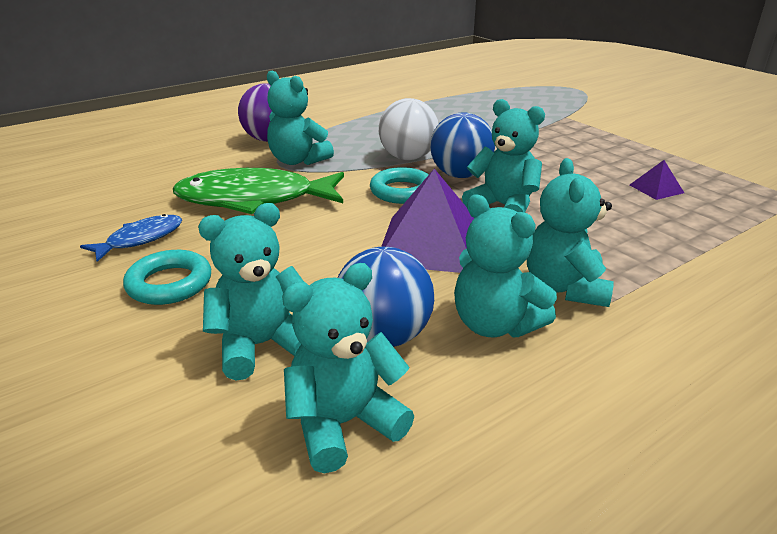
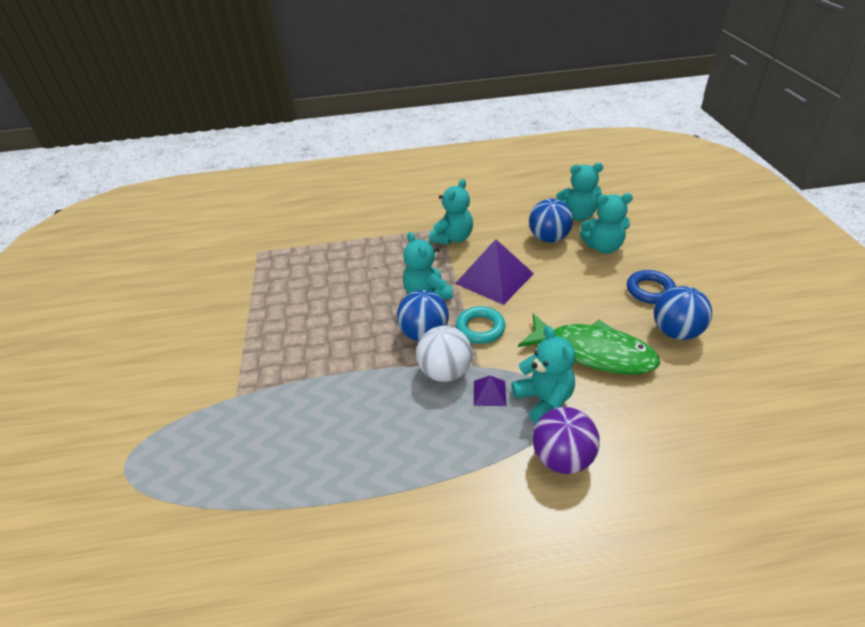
camera: 150 degrees left, 10 degrees up
blue fish [80,214,182,262] -> blue ball [654,286,712,340]
turquoise ring [123,250,211,305] -> blue ring [627,270,676,304]
turquoise teddy bear [454,194,557,337] -> none
purple pyramid [630,160,684,200] -> purple pyramid moved to [474,375,506,406]

